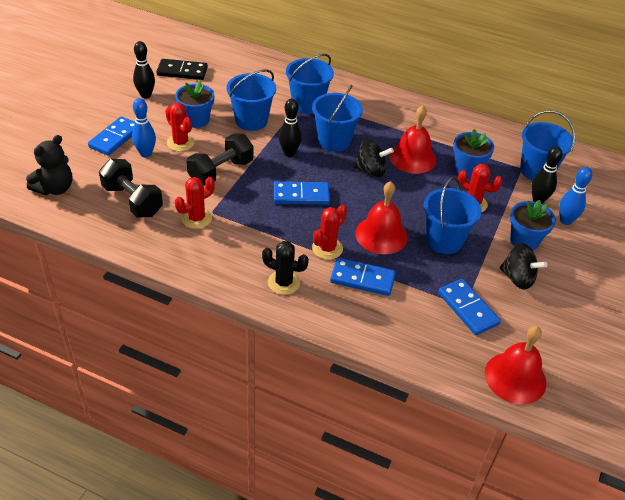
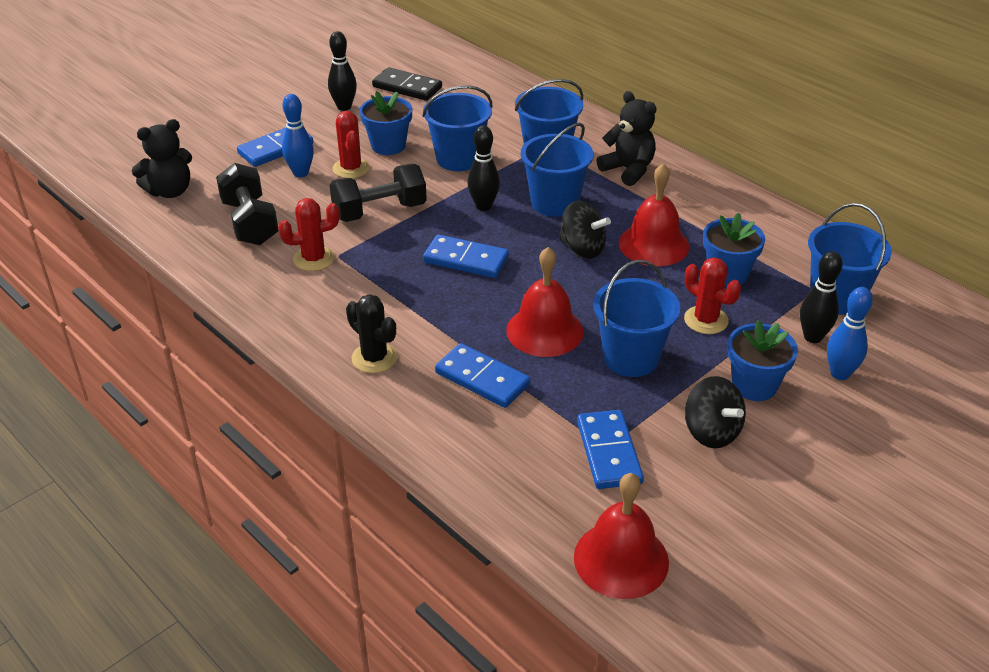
camera: 25 degrees right, 5 degrees down
red cactus [312,205,347,260] -> none
none -> black teddy bear [596,91,657,186]

